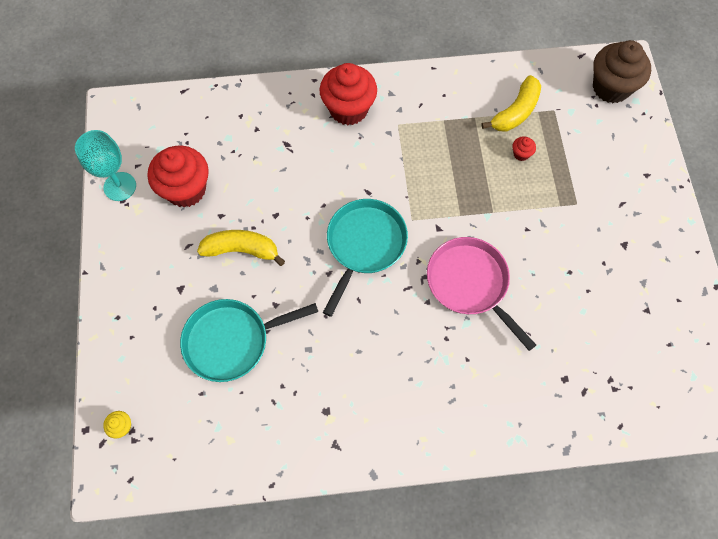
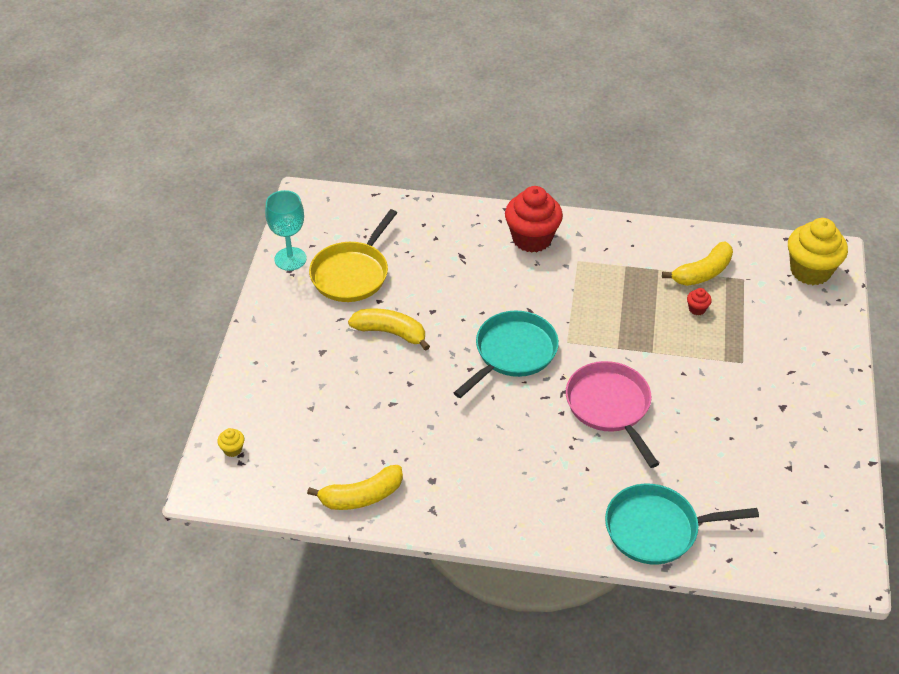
camera: 15 degrees right, 20 degrees down
red cupcake [148,146,209,208] -> yellow pan [309,209,397,302]
turquoise pan [180,299,318,382] -> turquoise pan moved to [605,484,759,565]
brown cupcake [593,40,651,103] -> yellow cupcake [788,218,848,285]
none -> yellow banana [307,465,403,510]

